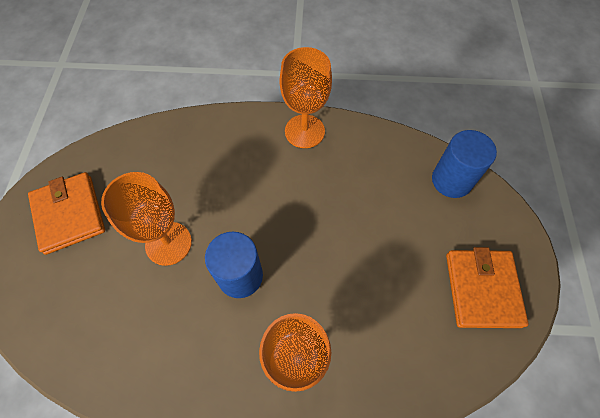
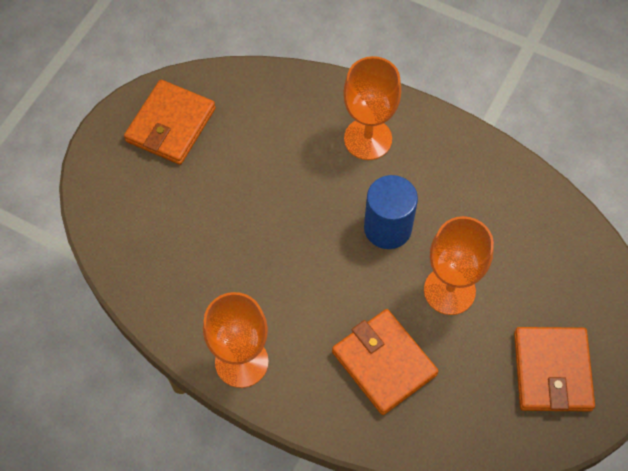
camera: 155 degrees left, 0 degrees up
blue cylinder [432,130,497,198] -> none
none -> orange wallet [332,309,439,415]

